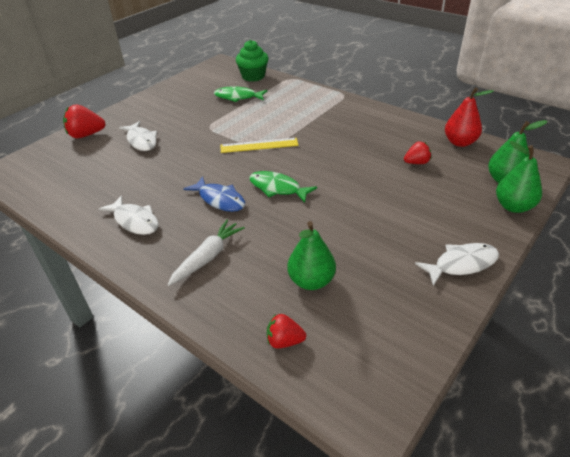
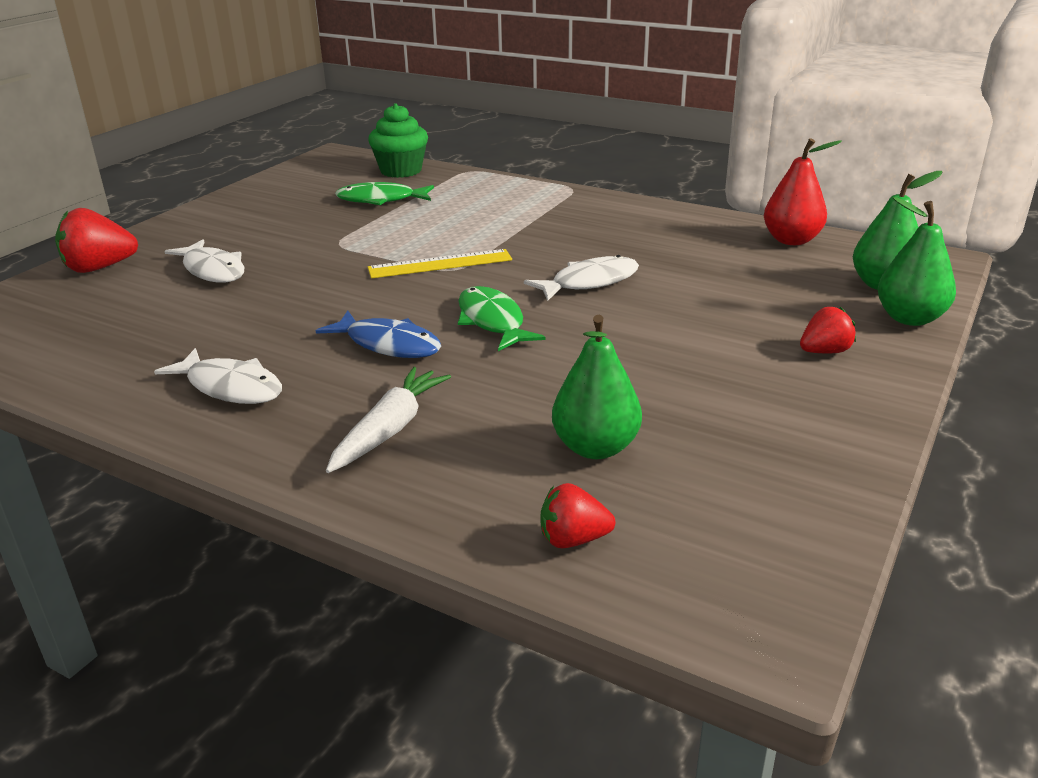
camera: 10 degrees left, 10 degrees down
green fish [249,171,317,203] -> green fish turned 45 degrees clockwise [458,286,545,351]
red strawberry [404,141,431,164] -> red strawberry moved to [800,307,856,354]
white fish [415,243,499,286] -> white fish moved to [524,255,639,301]

